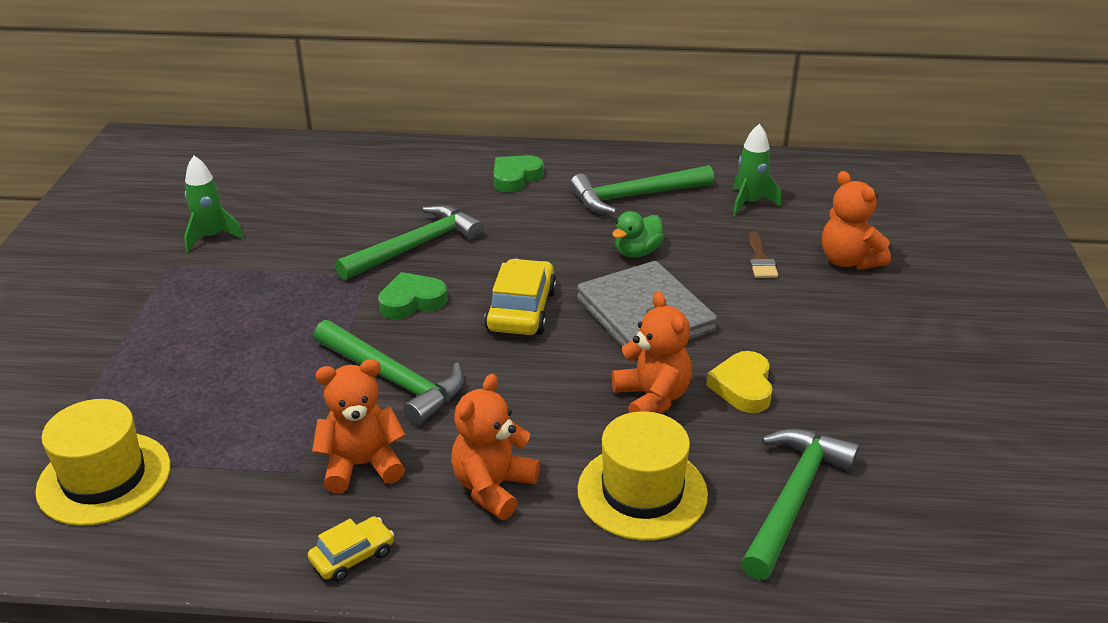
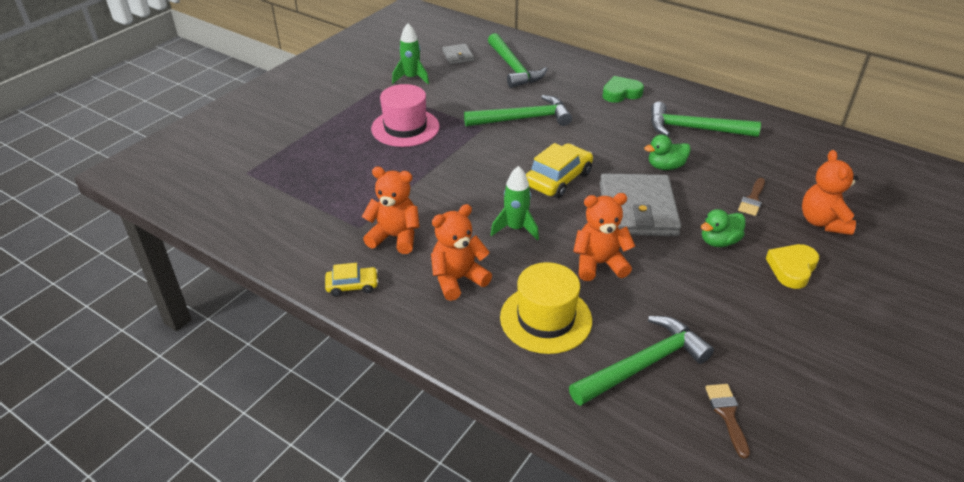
camera: 30 degrees right, 5 degrees up
yellow hat [35,399,171,526] -> none
green hammer [314,320,464,426] -> green hammer moved to [488,33,547,88]
green heart [378,272,448,319] -> none
orange teddy bear [612,292,692,414] -> orange teddy bear turned 105 degrees counterclockwise [573,193,635,281]
yellow heart [706,351,773,413] -> yellow heart moved to [766,244,819,289]
green rocket [733,124,781,216] -> green rocket moved to [491,166,539,240]
none -> pink hat [371,84,440,147]
none -> grey wallet [442,44,474,64]
none -> green duck [701,209,746,247]
none -> brown brush [705,384,750,458]

